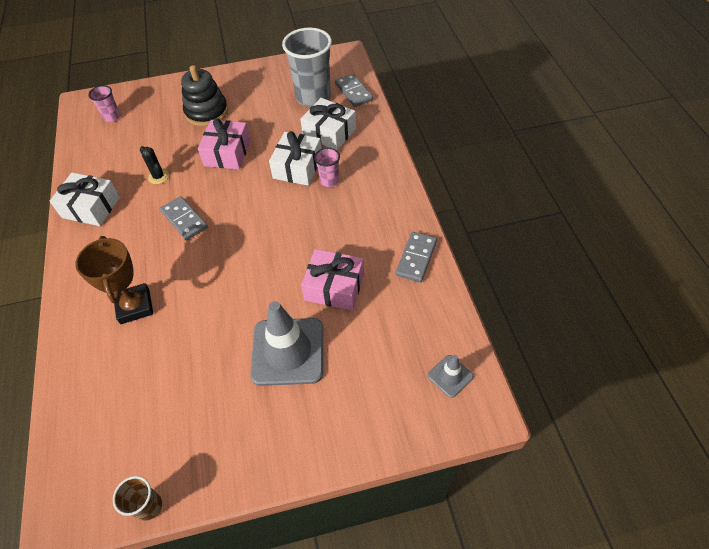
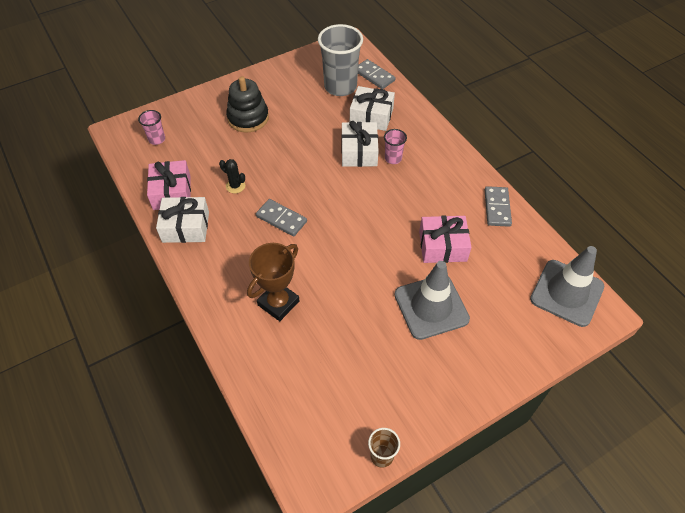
camera: 20 degrees left, 0 degrees up
brown trophy [75,236,153,324] -> brown trophy turned 75 degrees clockwise [247,243,299,321]
pink gift [198,118,251,169] -> pink gift moved to [147,160,191,210]
grey traffic cone [428,355,473,398] -> grey traffic cone [530,246,604,327], size x2.10

